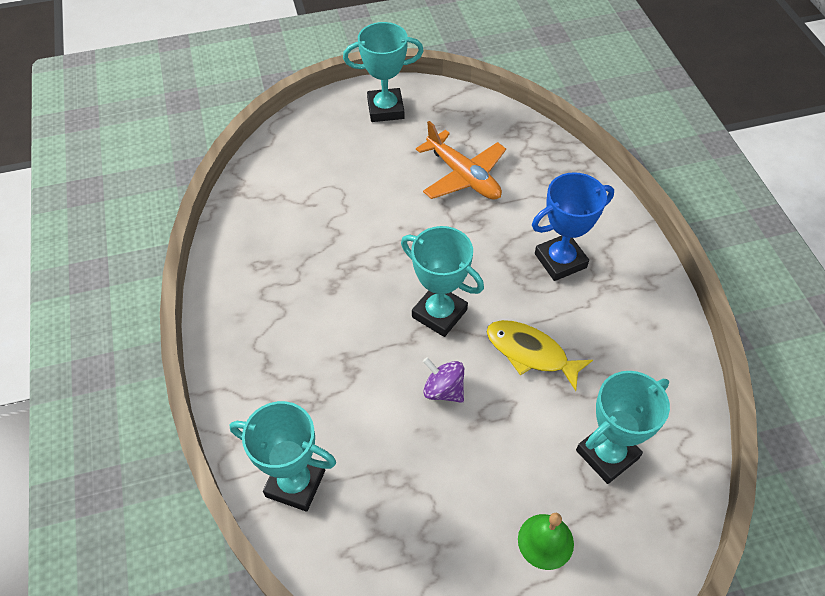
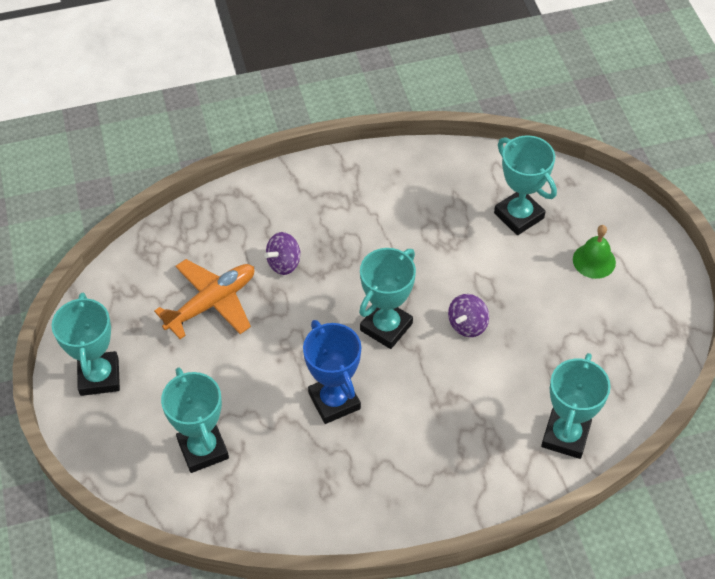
camera: 90 degrees left, 0 degrees up
yellow fish [487,320,593,391] -> none
blue trophy [532,172,614,281] -> blue trophy moved to [303,320,361,424]
none -> turquoise trophy [161,367,229,473]
none -> purple spinning top [264,232,300,275]

